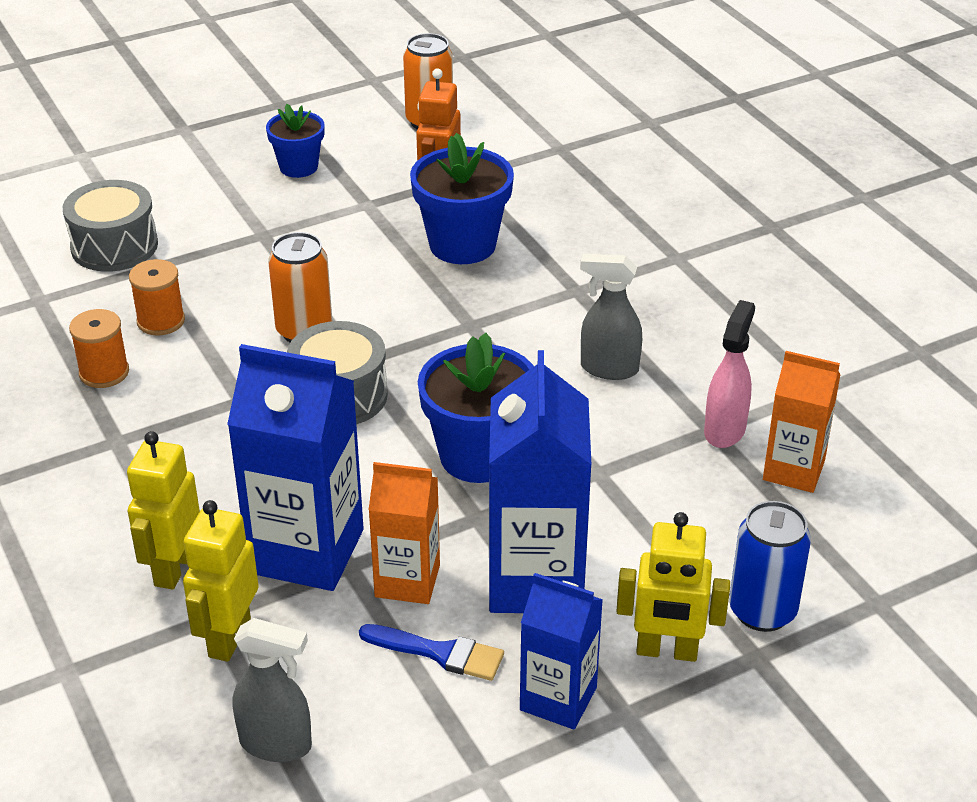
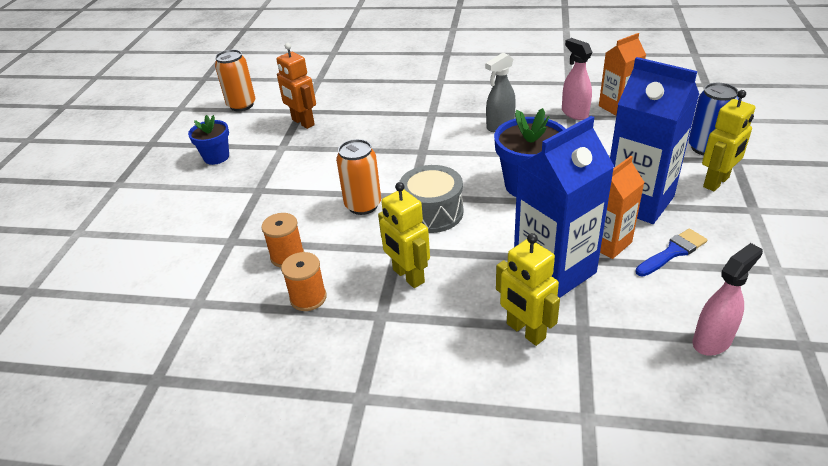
camera: 50 degrees left, 0 degrees up
grey drum [63,180,158,272] -> none
yellow robot [183,500,259,662] -> yellow robot moved to [378,182,430,288]
grey spray bottle [233,618,312,762] -> pink spray bottle [693,243,763,356]
blue flower pot [410,133,514,264] -> none
blue carton [520,573,603,730] -> none

